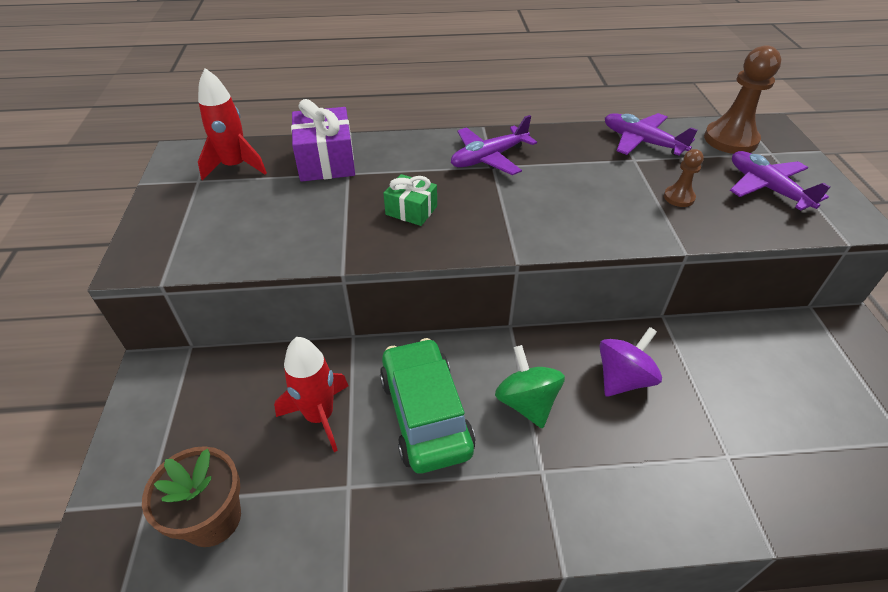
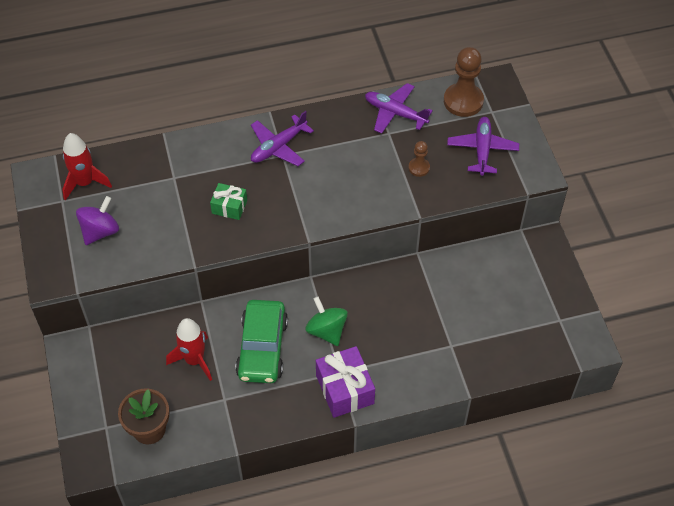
camera: 10 degrees left, 10 degrees up
purple gift [291,99,355,182] -> purple gift moved to [316,346,375,418]
green car [380,338,475,473] -> green car turned 150 degrees counterclockwise [235,300,288,383]
purple spinning top [599,327,662,397] -> purple spinning top moved to [76,196,119,245]
purple plane [730,151,830,211] -> purple plane turned 45 degrees clockwise [447,117,519,176]

